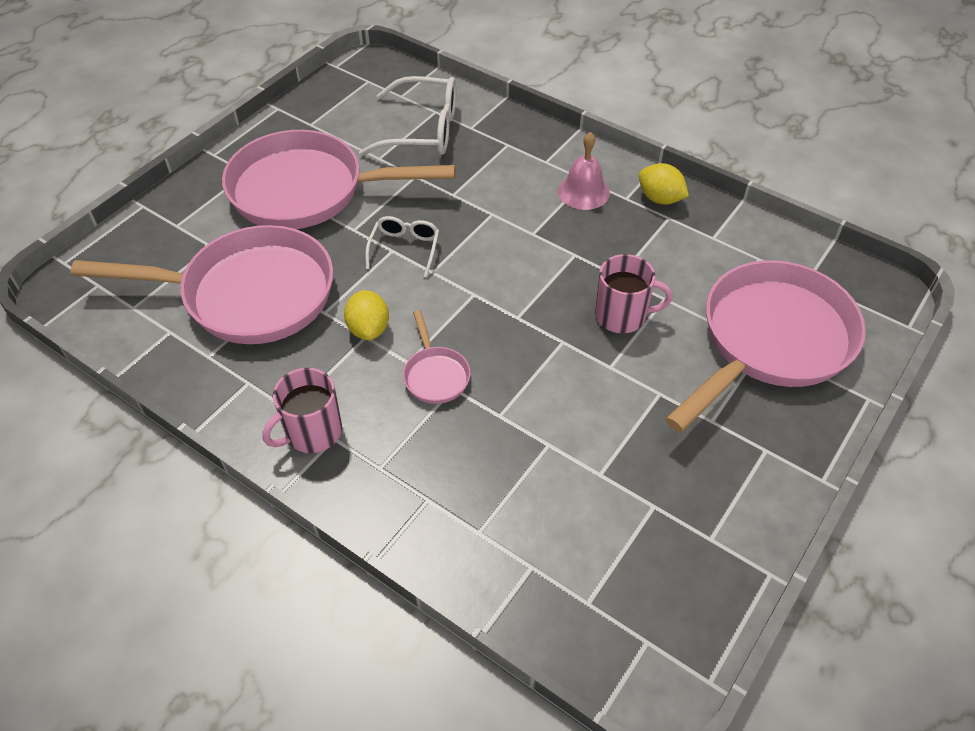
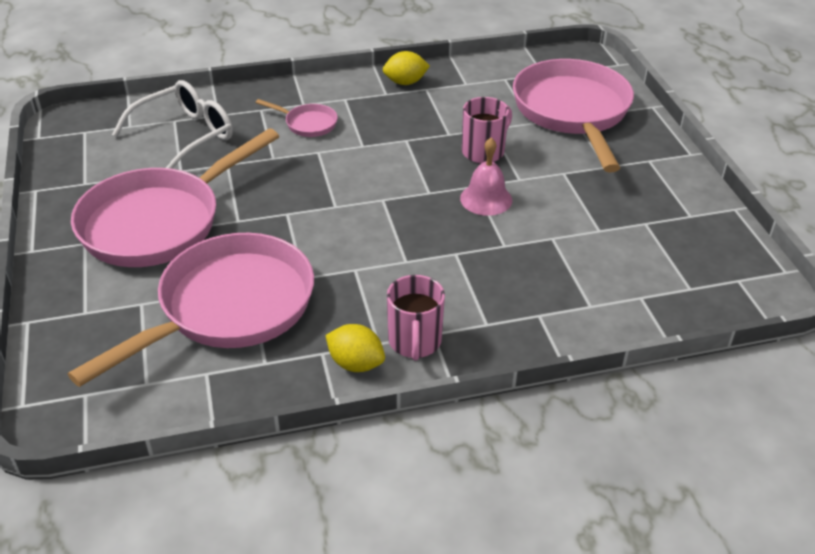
camera: 50 degrees left, 10 degrees down
yellow lemon [344,290,389,340] -> yellow lemon moved to [325,324,385,372]
white glasses [365,216,439,277] -> none
pink pan [403,310,471,404] -> pink pan moved to [256,99,338,137]
pink bell [558,132,610,210] -> pink bell moved to [460,138,512,216]

